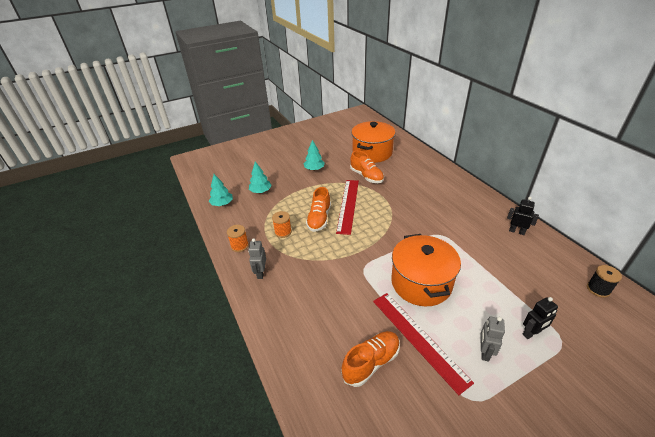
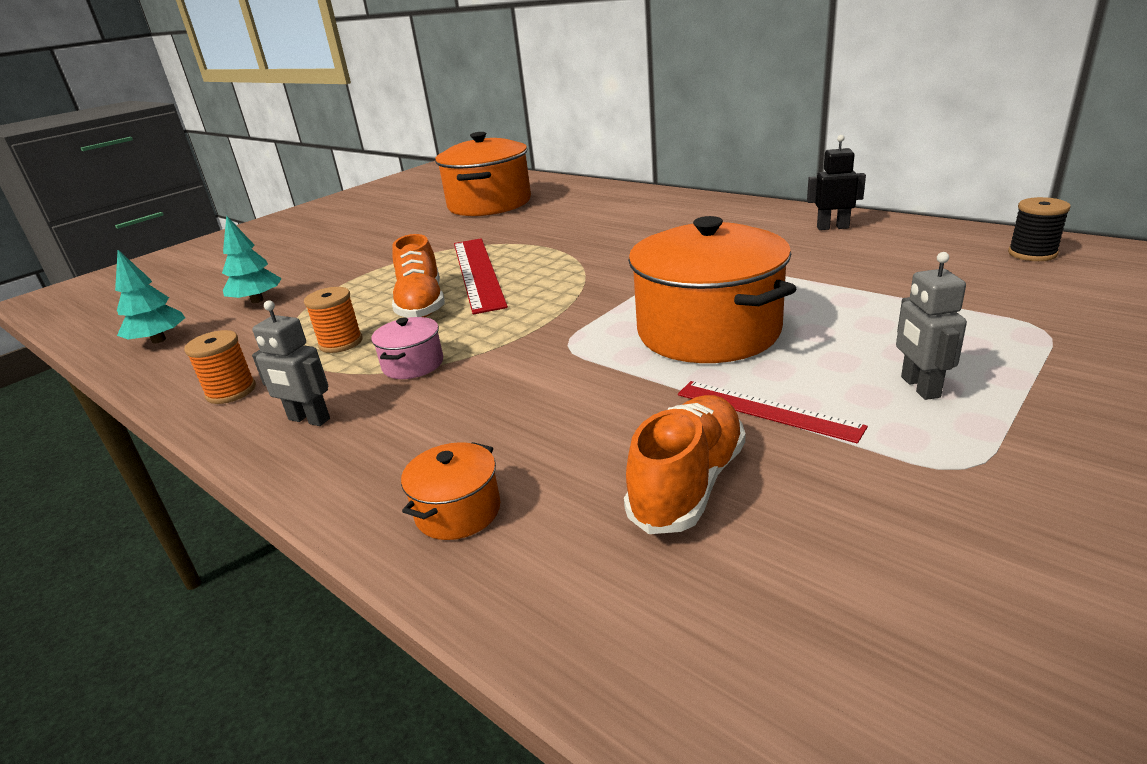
camera: 20 degrees left, 10 degrees down
grey robot [248,238,266,279] -> grey robot turned 45 degrees counterclockwise [252,301,330,426]
turquoise tree [304,140,325,171] -> none
orange shoe [350,151,384,183] -> none
red ruler [373,293,474,395] -> red ruler [678,381,868,444], size x0.59
black robot [523,297,558,339] -> none
none -> pink pot [371,317,443,379]
none -> orange pot [401,442,501,540]

